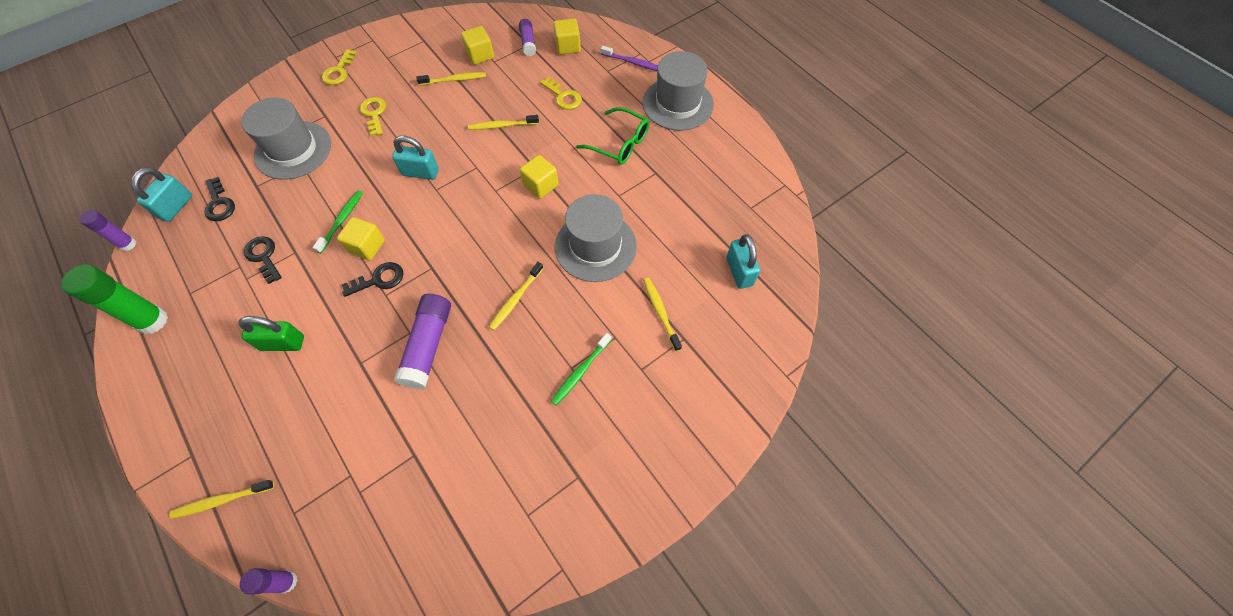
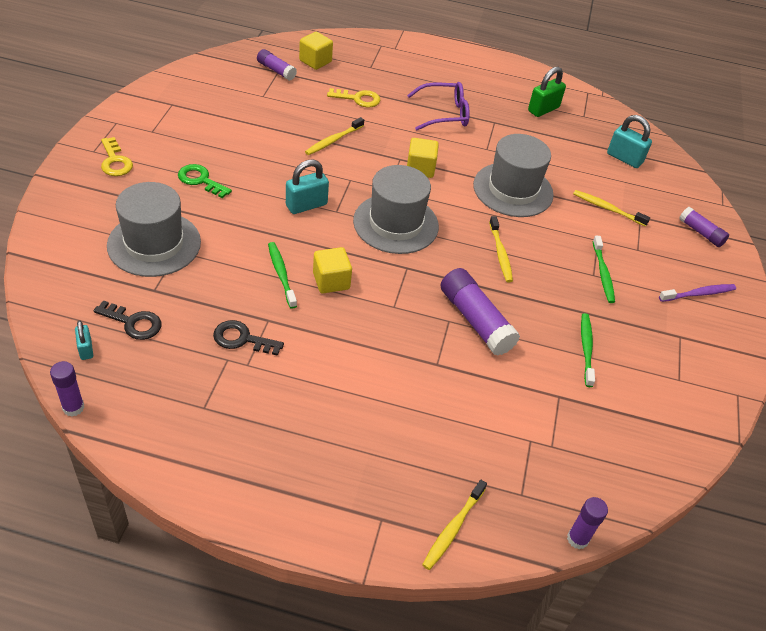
camera: 45 degrees left, 15 degrees down
green glue stick [61,265,168,334] -> none
turquoise padlock [131,167,192,222] -> turquoise padlock [75,321,93,360], size x0.58
green padlock [238,316,304,351] -> green padlock moved to [528,67,566,117]
black key [342,262,403,297] -> none
yellow key [360,97,386,136] -> green key [178,164,232,198]
yellow toothbrush [417,72,486,85] -> none
yellow cube [461,26,494,65] -> none
green glasses [576,107,650,165] -> purple glasses [407,82,470,131]
purple toothbrush [601,46,658,71] -> purple toothbrush moved to [659,284,736,302]
grey hat [642,51,714,131] -> grey hat moved to [353,165,439,254]
none -> green toothbrush [581,313,595,387]
none -> purple glue stick [679,207,729,247]

